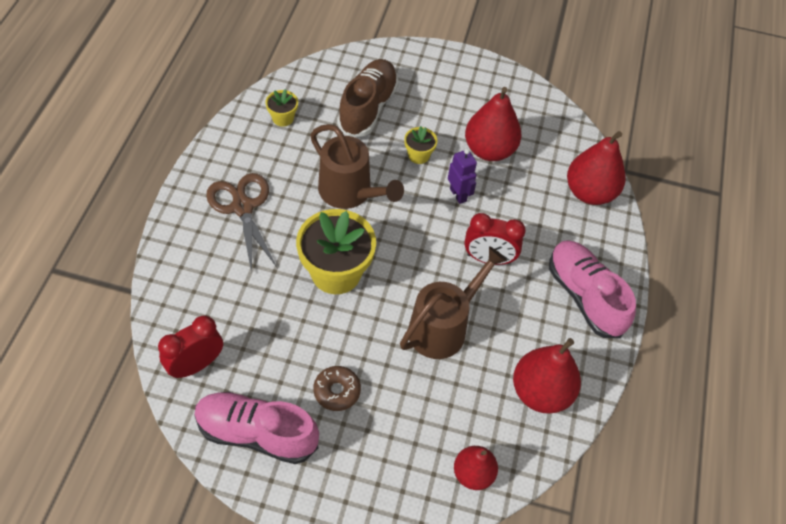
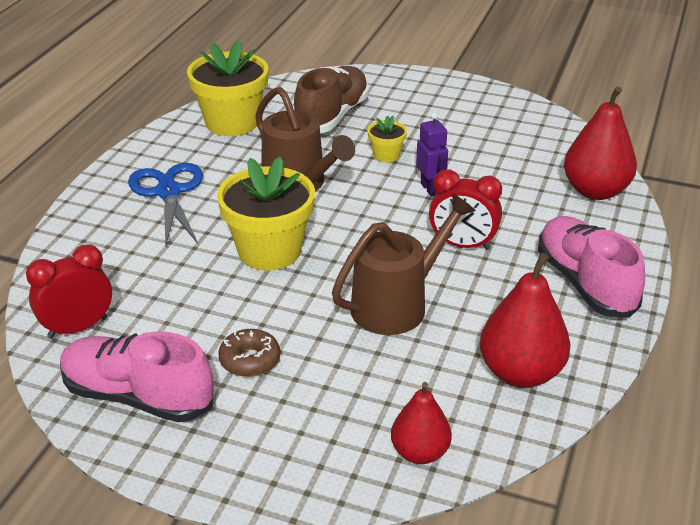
camera: 10 degrees right, 20 degrees down
brown scissors [206,173,277,273] -> blue scissors [128,163,203,247]
yellow flower pot [265,89,298,127] -> yellow flower pot [187,40,269,136], size x2.12
red pear [465,87,521,161] -> none

